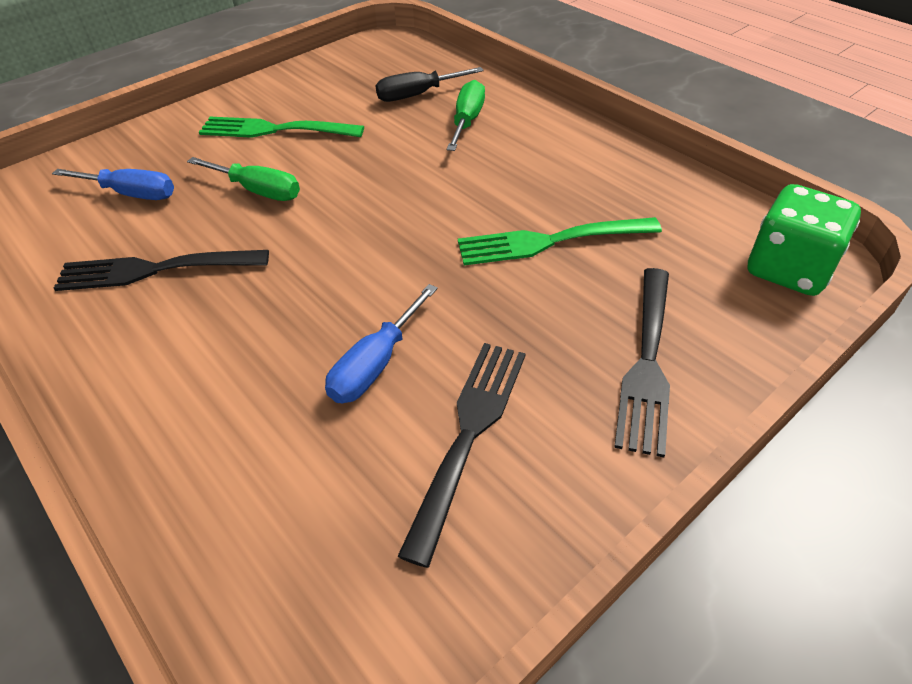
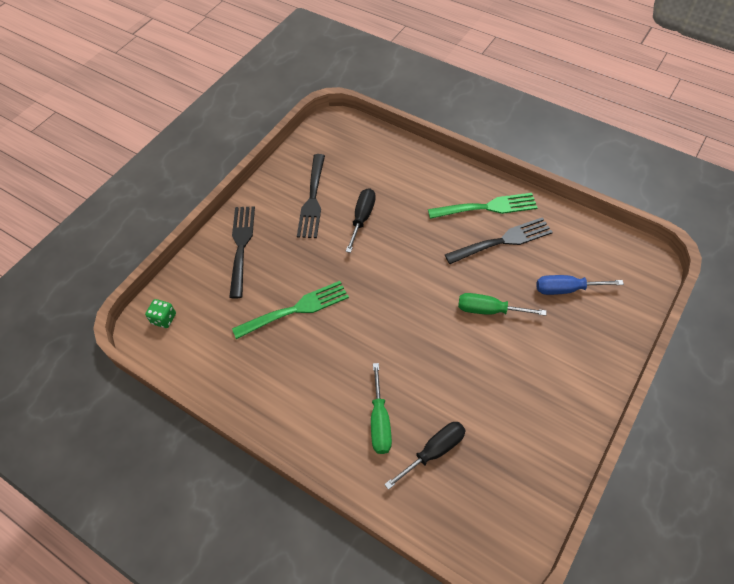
camera: 165 degrees right, 10 degrees up
green fork [199,117,364,138] -> green fork moved to [428,193,538,219]
blue screwdriver [325,284,438,403] -> black screwdriver [346,188,376,253]
green dice [747,184,861,296] -> green dice [145,299,176,328], size x0.51

